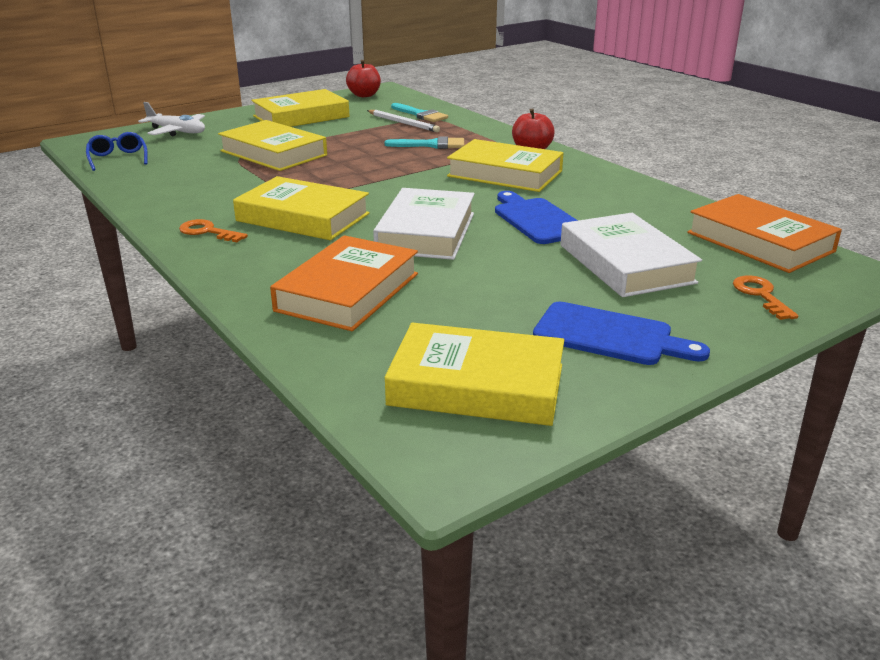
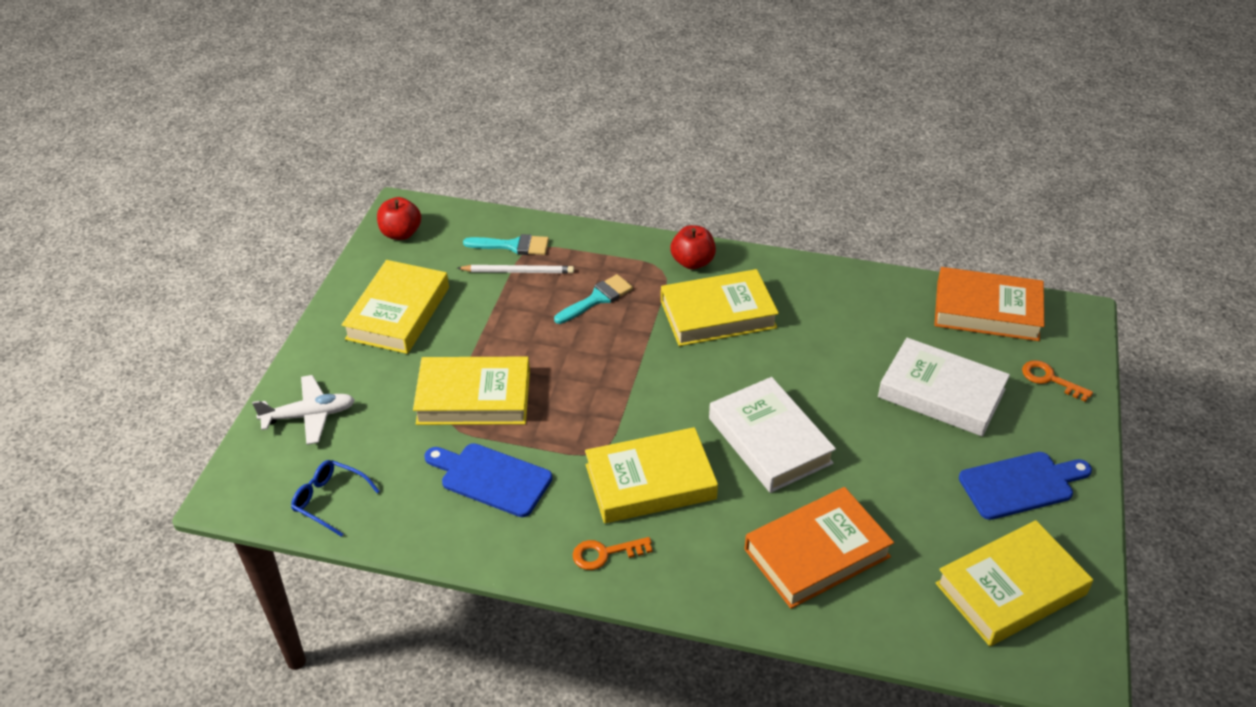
camera: 40 degrees left, 15 degrees up
orange book [270,235,418,331] -> orange book turned 75 degrees clockwise [745,487,894,609]
blue cutting board [495,191,578,244] -> blue cutting board moved to [425,443,552,517]

